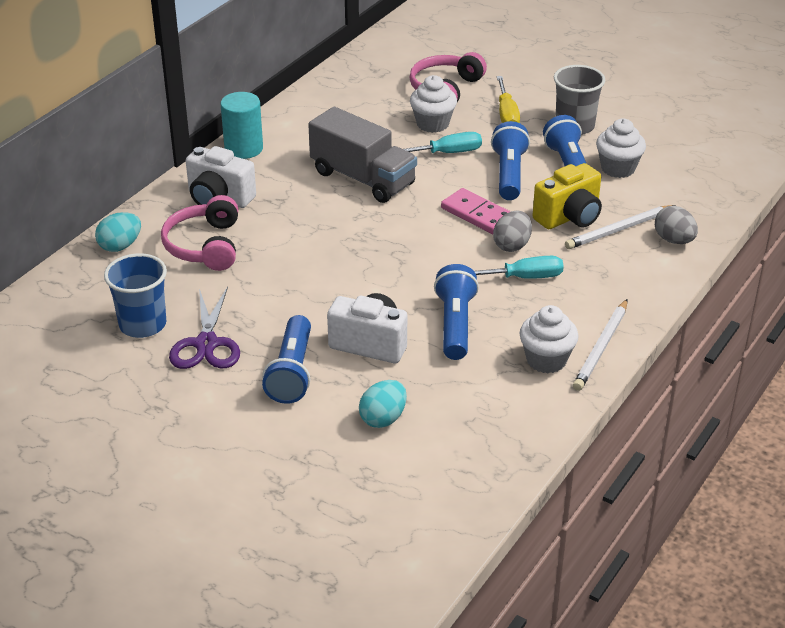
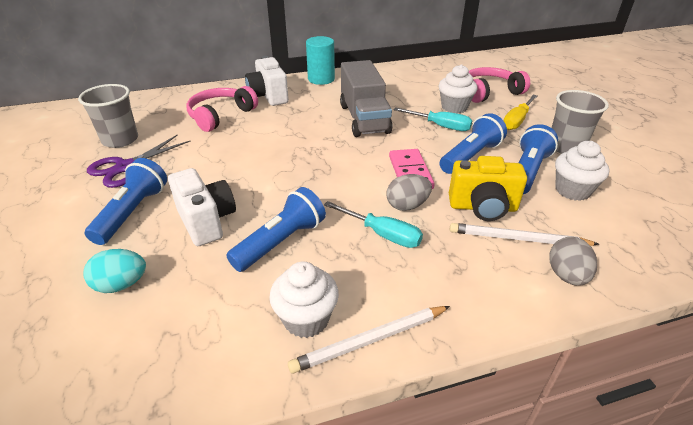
camera: 40 degrees right, 0 degrees up
turquoise egg [95,212,141,252] -> none
blue cup [104,253,167,338] -> grey cup [78,84,138,148]
blue flashlight [262,315,311,404] -> blue flashlight turned 150 degrees clockwise [85,158,167,245]

